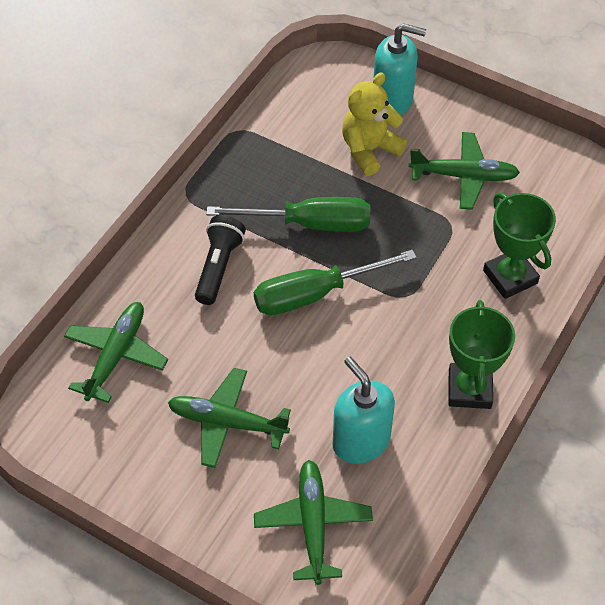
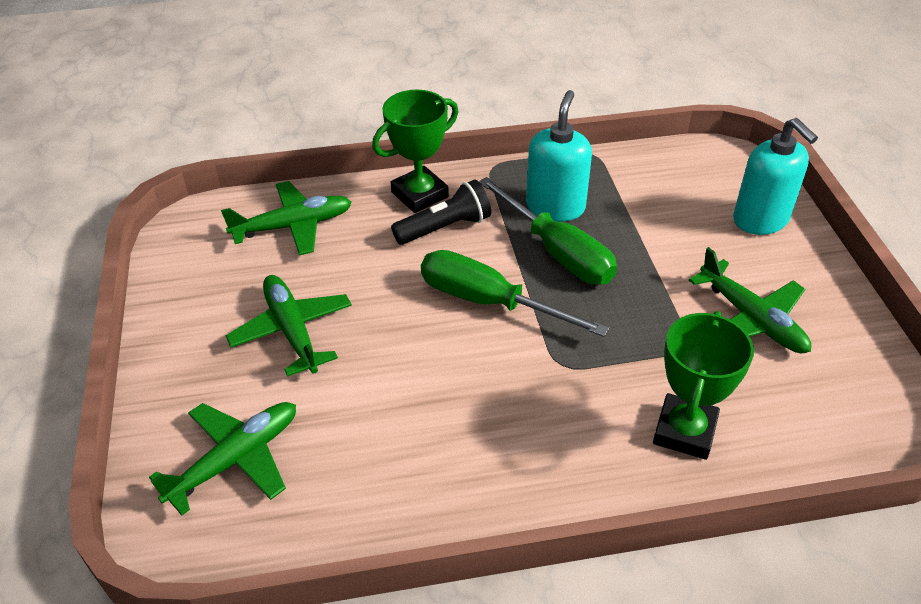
camera: 50 degrees right, 10 degrees down
turquoise soap dispenser [333,357,395,464] -> turquoise soap dispenser moved to [526,90,592,221]
yellow teddy bear [342,73,407,176] -> none
green trophy [448,300,515,409] -> green trophy moved to [372,90,458,213]

